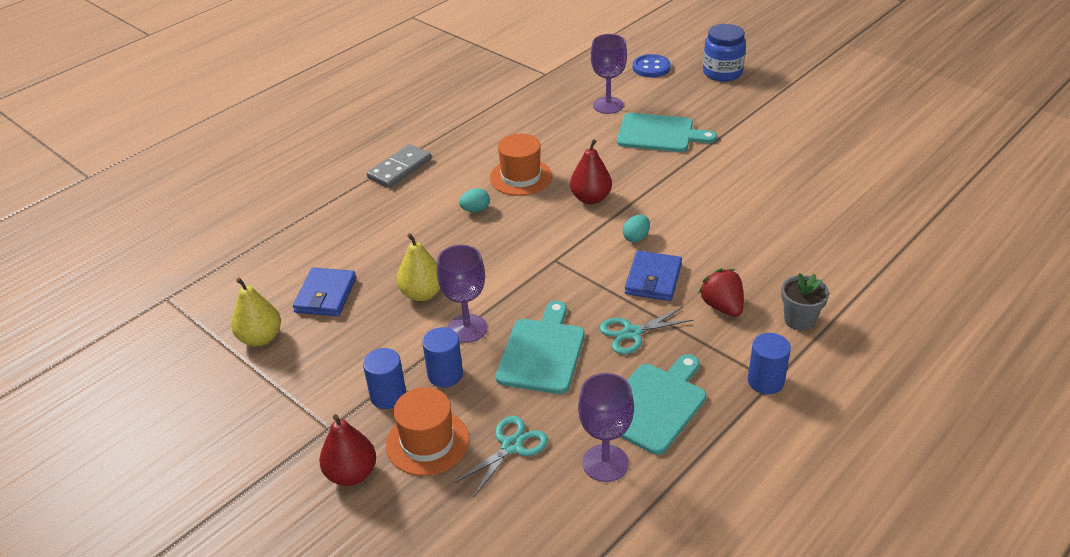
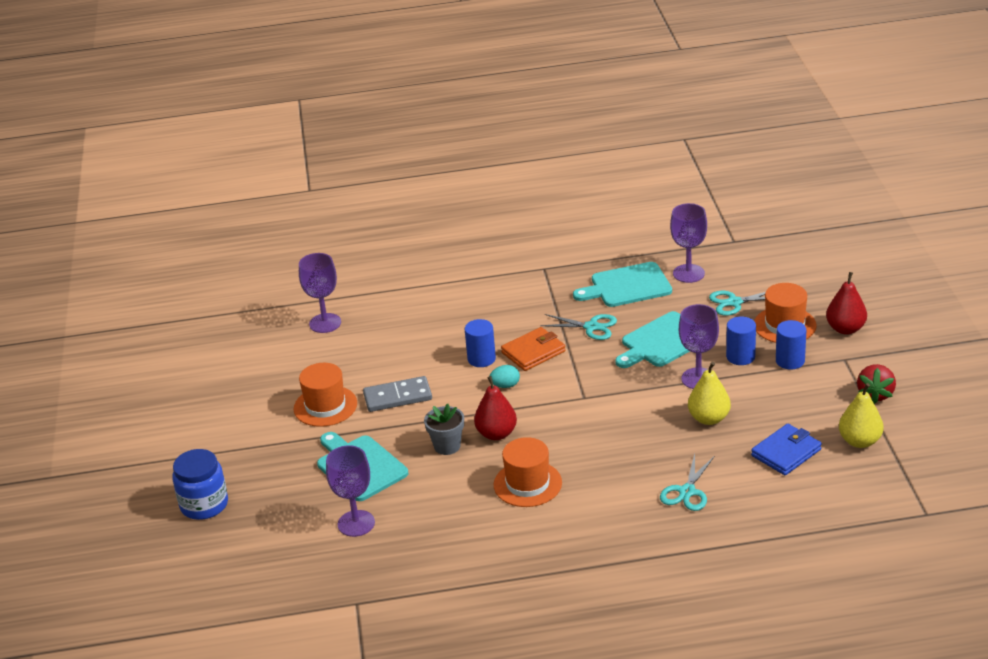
camera: 140 degrees left, 5 degrees down
grey domino [367,144,431,188] -> grey domino moved to [363,376,432,412]
turquoise egg [459,188,490,212] -> none
blue wallet [625,250,682,301] -> orange wallet [501,327,565,371]
blue button [633,54,671,77] -> none
red strawberry [699,269,744,317] -> red strawberry moved to [857,364,896,404]
blue cylinder [748,333,791,394] -> blue cylinder moved to [465,319,496,367]
grey flower pot [781,273,829,331] -> grey flower pot moved to [424,404,464,455]
none -> orange hat [293,363,357,427]
none -> purple goblet [299,253,341,333]
none -> turquoise scissors [660,454,715,511]

